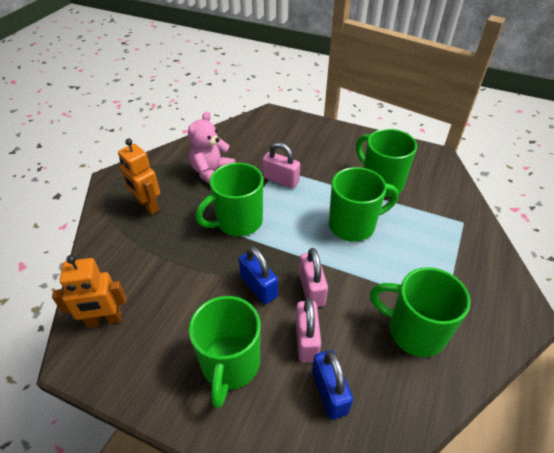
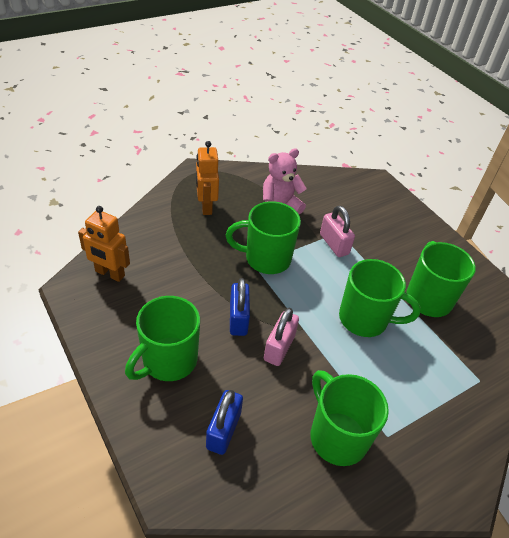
camera: 30 degrees right, 0 degrees up
pink padlock [296,298,321,362] -> none

